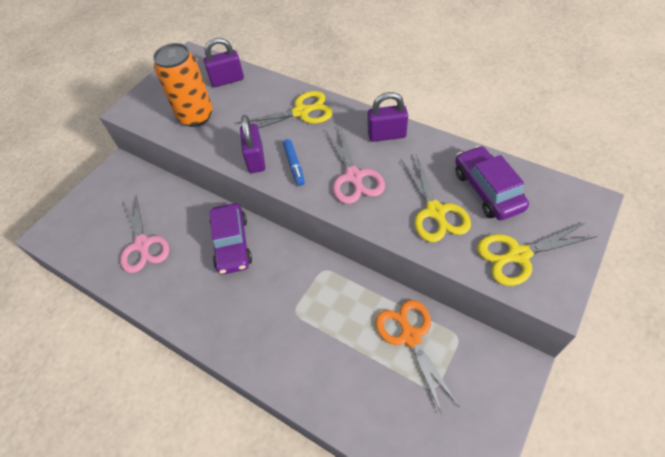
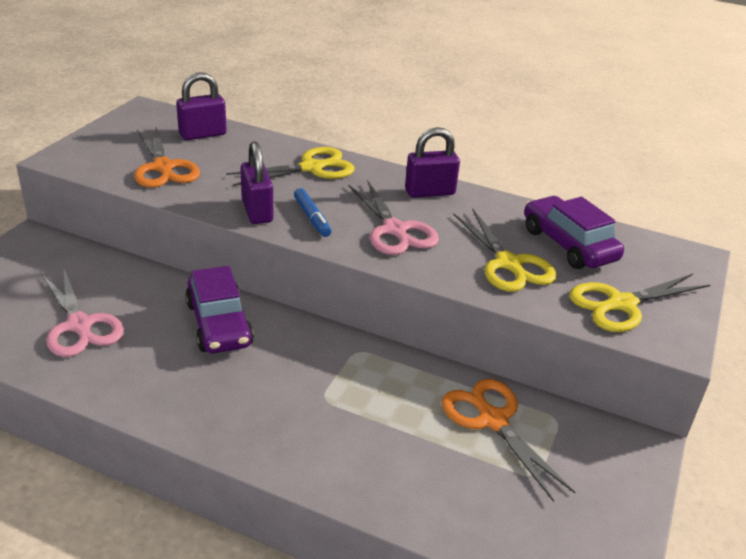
camera: 15 degrees left, 20 degrees down
orange can [153,43,213,127] -> orange scissors [134,127,200,188]

